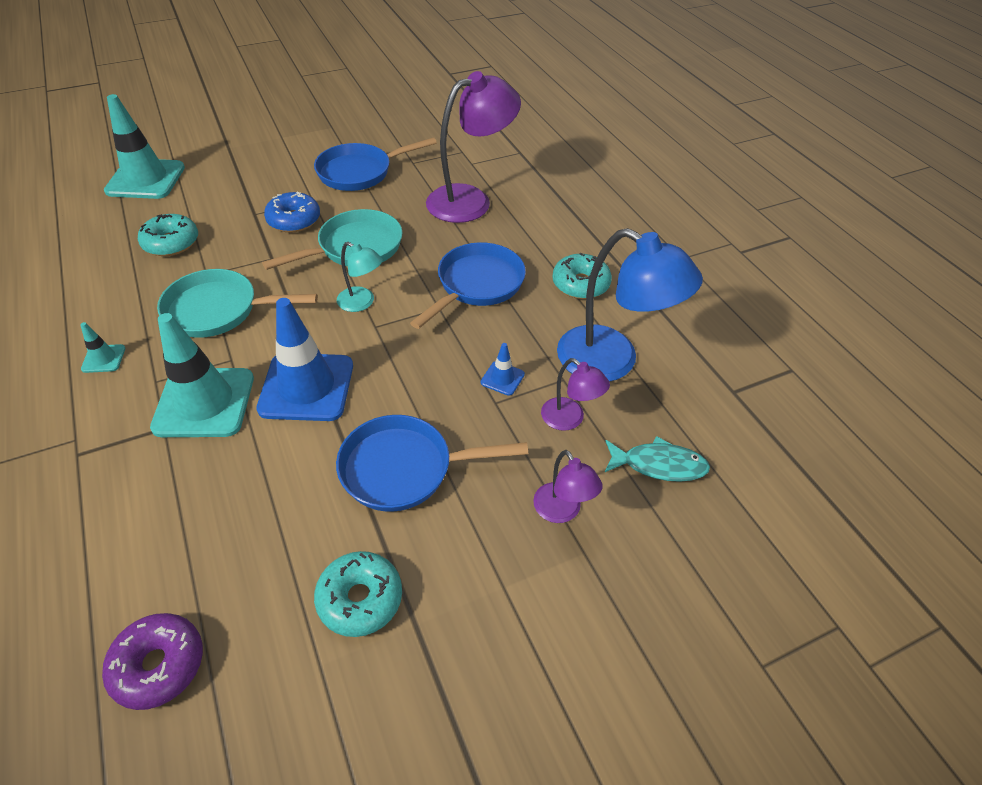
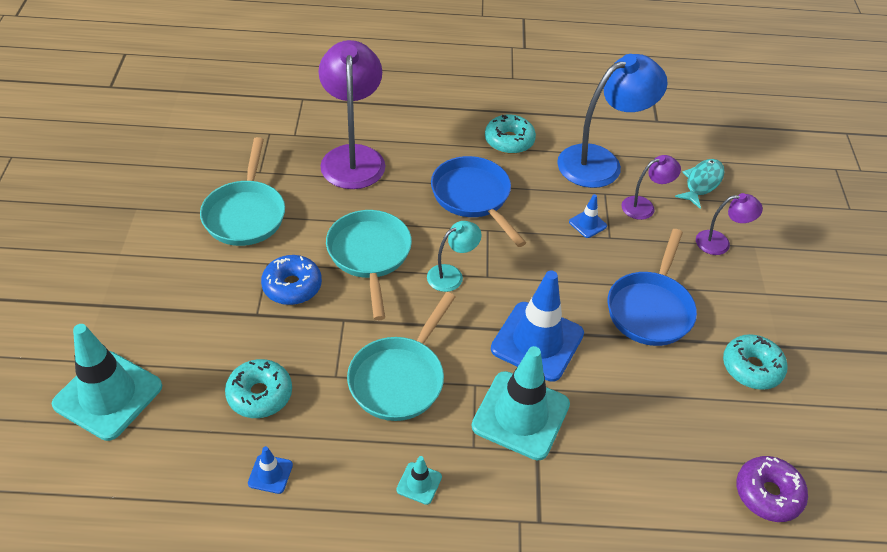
camera: 65 degrees left, 0 degrees up
blue pan [314,137,437,191] -> turquoise pan [200,137,285,246]
none -> blue traffic cone [248,446,293,494]

